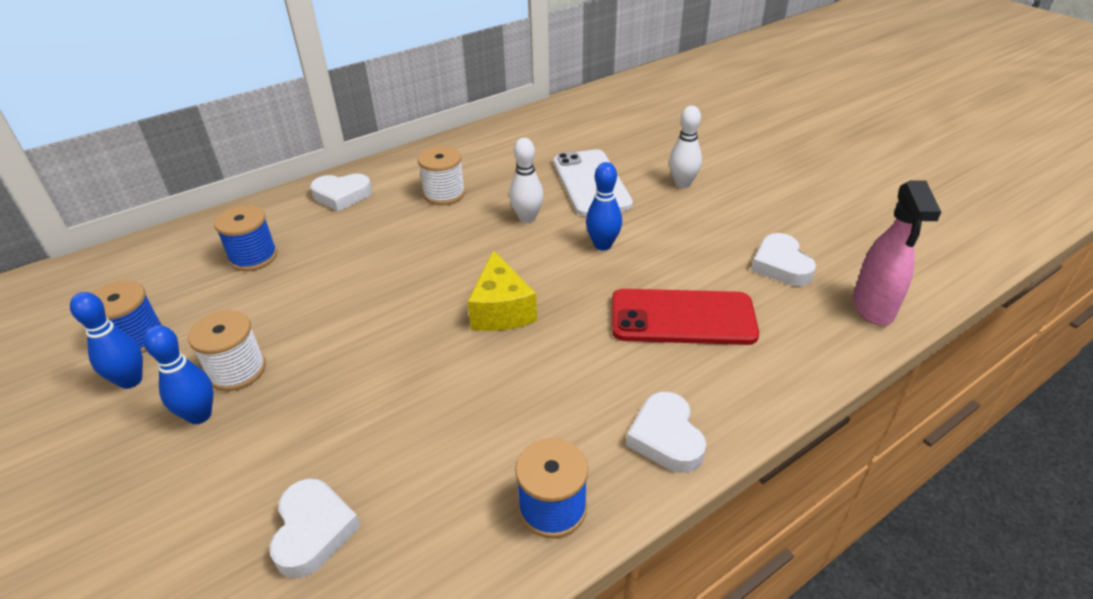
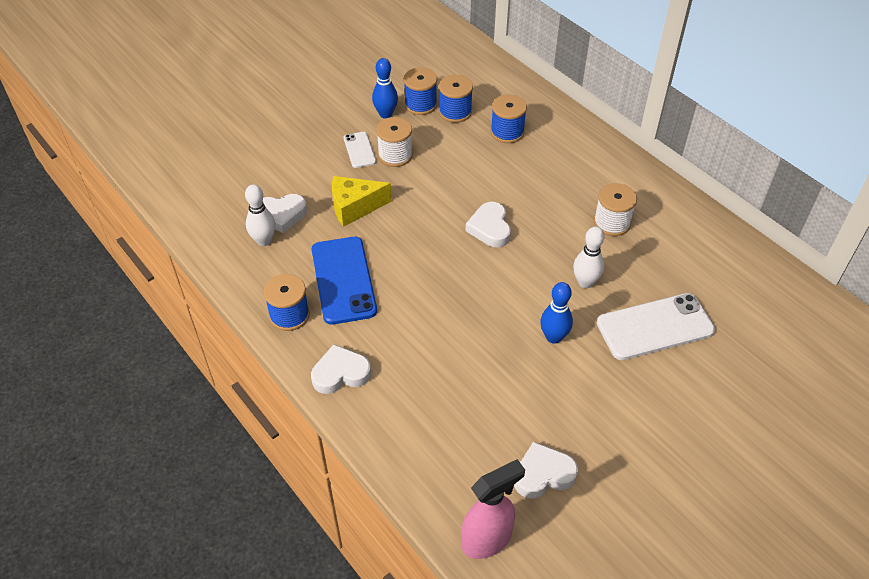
camera: 85 degrees right, 10 degrees up
blue bowling pin [143,325,213,424] -> white phone [344,132,376,168]
white heart [310,174,372,211] -> white heart moved to [466,202,511,247]
yellow cheese [467,250,537,331] -> yellow cheese moved to [332,176,392,227]
red phone [612,289,759,345] -> none
white bowling pin [669,106,702,188] -> white bowling pin moved to [245,184,276,246]
pink spray bottle [853,180,941,326] -> pink spray bottle turned 150 degrees clockwise [461,459,525,559]
none -> blue phone [312,237,377,325]
none -> blue spool [439,75,473,123]

